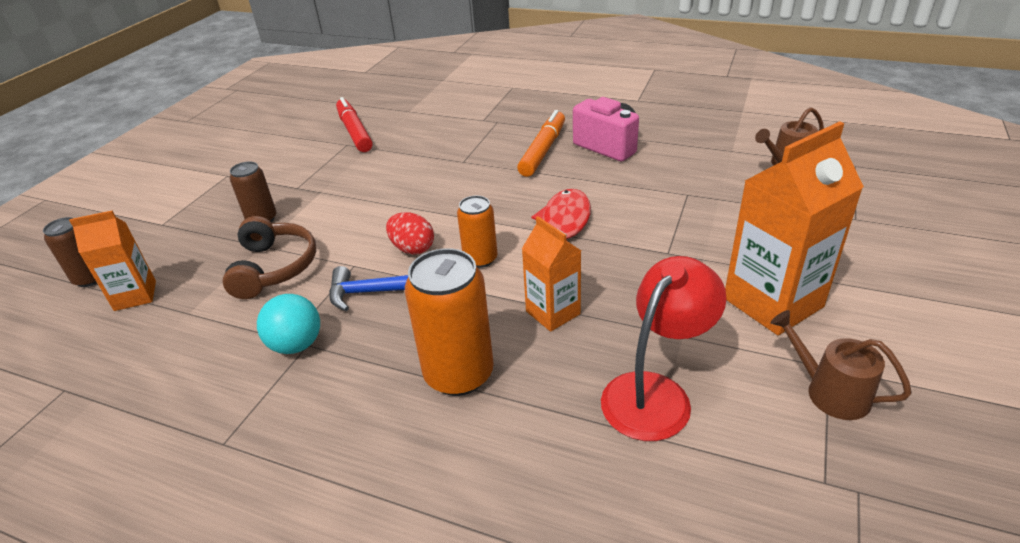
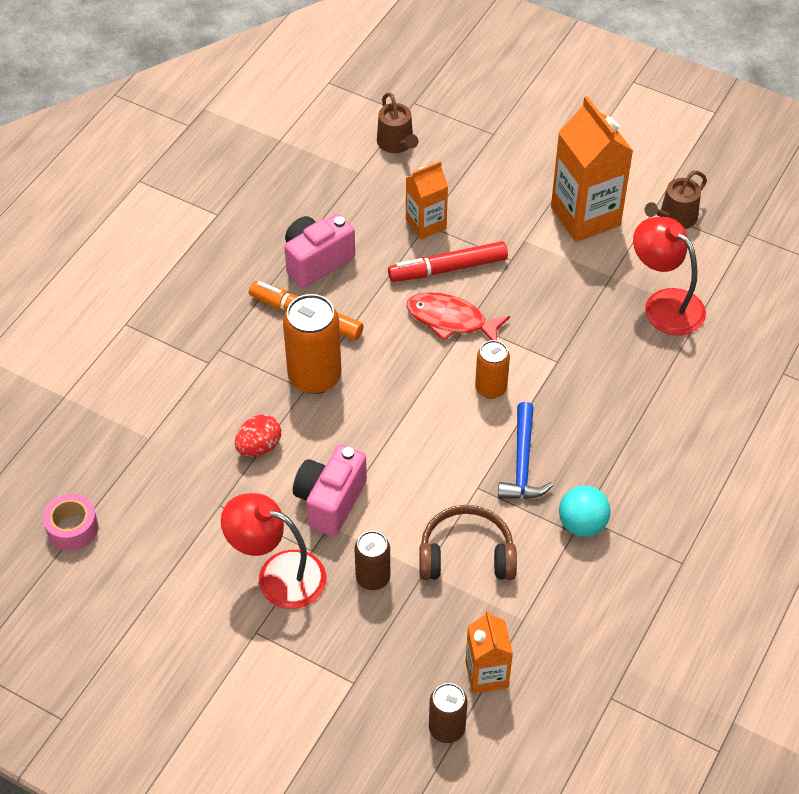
camera: 85 degrees left, 15 degrees up
red marker [336,97,373,152] -> red marker moved to [388,241,508,282]
red egg [386,212,434,255] -> red egg moved to [235,414,281,457]
orange can [405,248,494,396] -> orange can moved to [283,294,341,394]
orange carton [522,216,581,332] -> orange carton moved to [406,161,448,240]
none -> pink tape [43,494,98,551]
none -> red lamp [221,493,326,609]
none -> pink camera [293,445,367,536]

